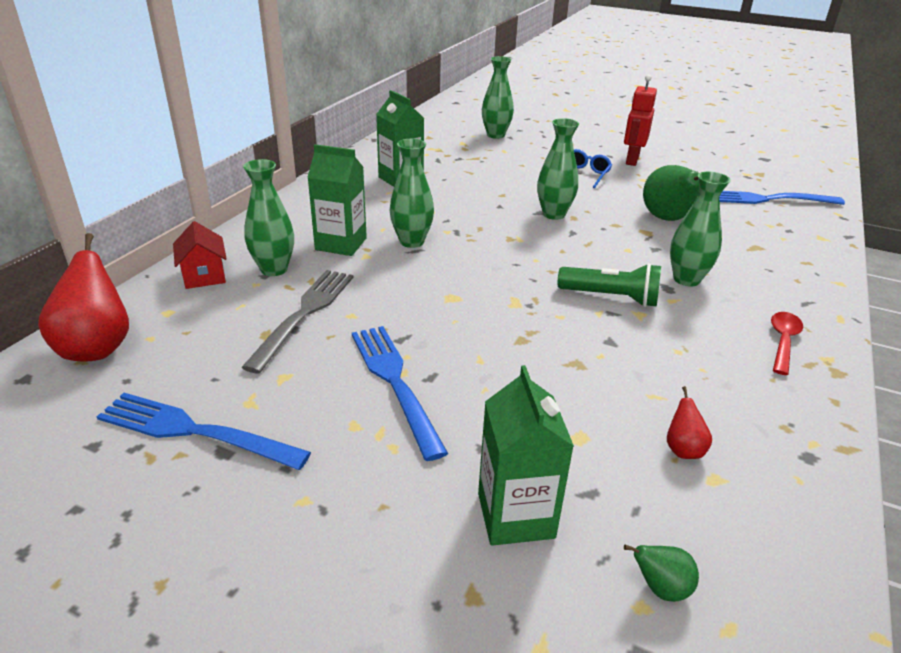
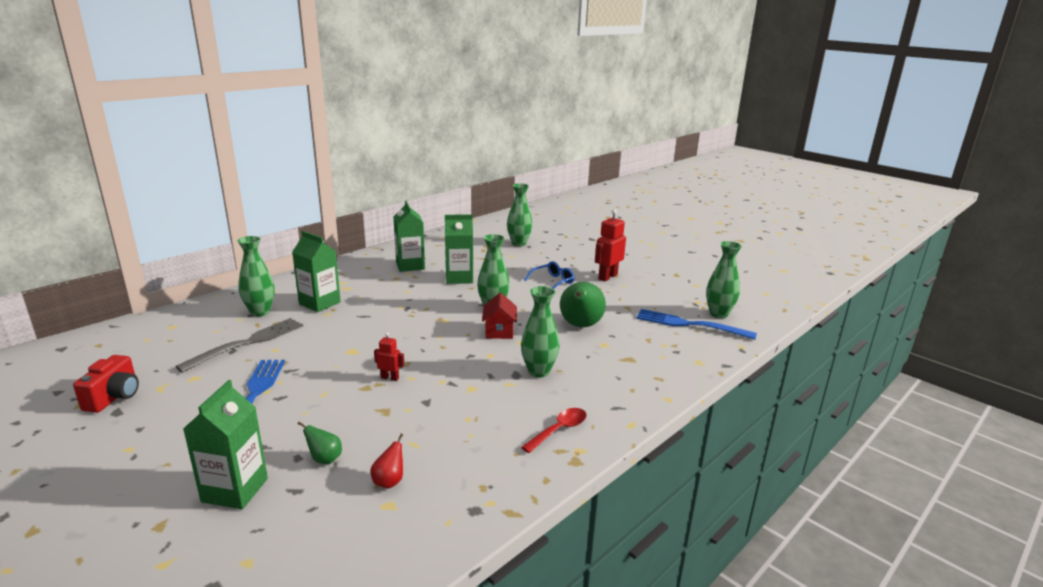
camera: 20 degrees right, 10 degrees down
red pear [38,233,129,361] -> none
blue fork [97,393,311,470] -> red camera [73,355,139,413]
red house [173,221,227,289] -> red house moved to [482,293,517,339]
green vase [390,139,434,248] -> green vase moved to [706,241,742,318]
green flashlight [558,263,661,307] -> none
green pear [624,545,699,602] -> green pear moved to [298,422,342,464]
none -> red robot [374,332,404,381]
none -> green carton [445,214,473,284]

